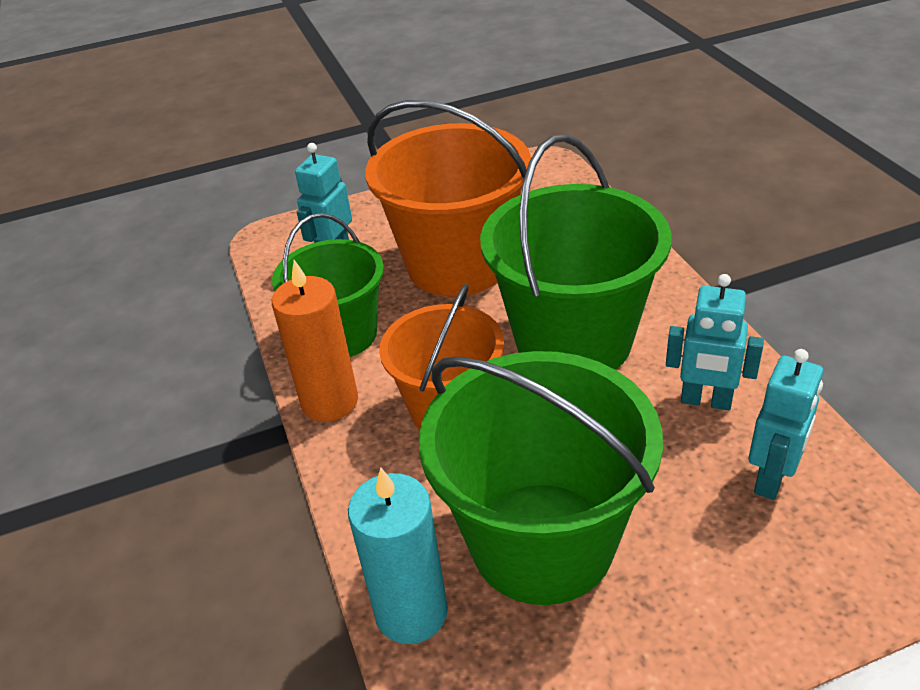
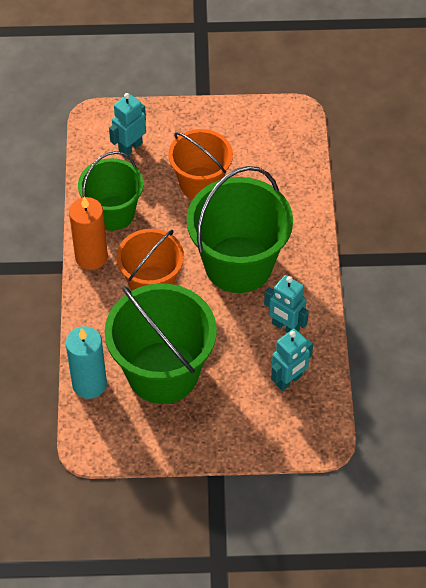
camera: 15 degrees right, 15 degrees up
orange bucket [365,100,531,296] -> orange bucket [168,129,233,199], size x0.64

